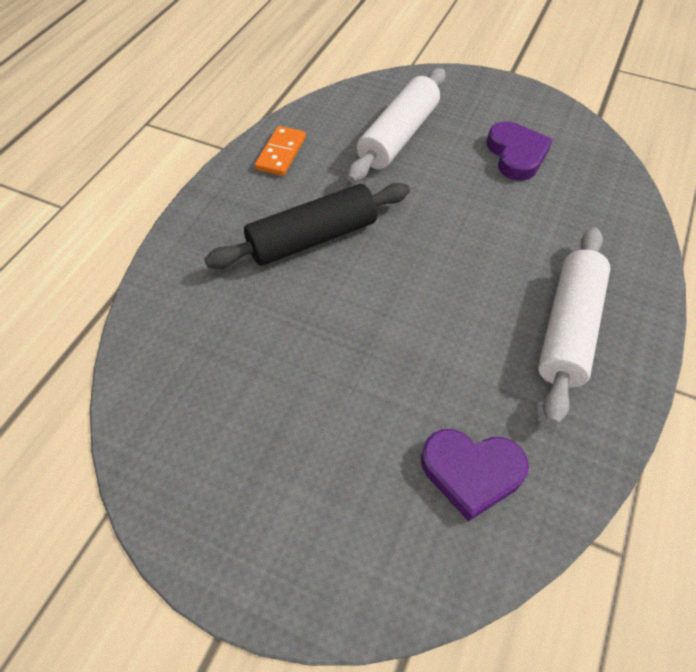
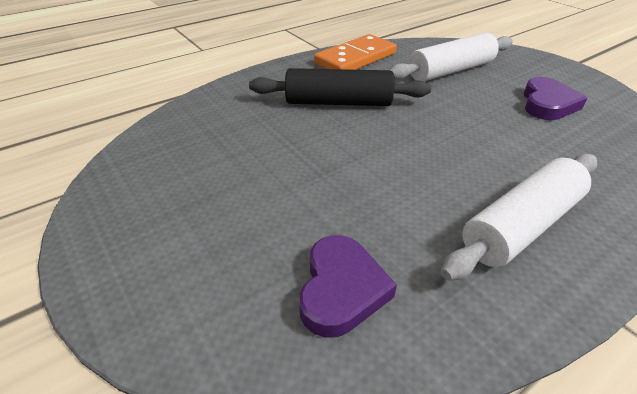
camera: 30 degrees right, 15 degrees down
orange domino [255,126,306,176] -> orange domino [314,34,397,70], size x1.67
purple heart [421,429,529,522] -> purple heart turned 120 degrees counterclockwise [299,235,397,338]

